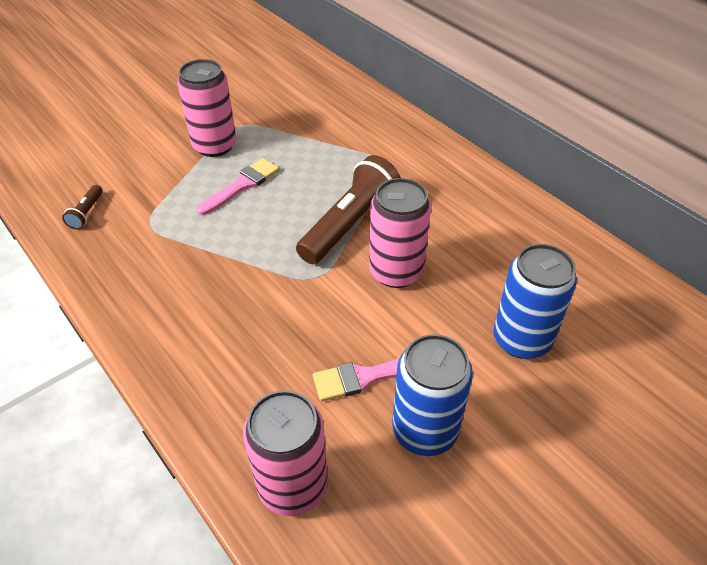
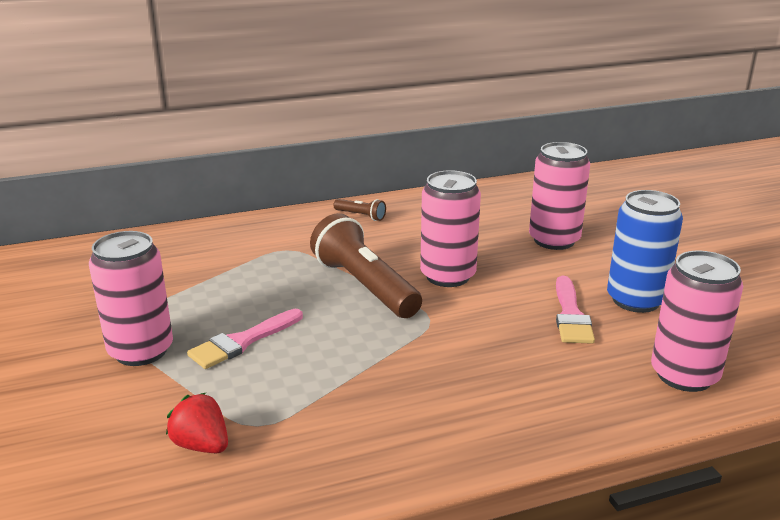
camera: 70 degrees left, 20 degrees down
brown flashlight [62,185,103,230] -> brown flashlight moved to [334,199,386,221]
pink brush [197,158,279,215] -> pink brush turned 105 degrees counterclockwise [187,309,303,369]
blue can [493,244,577,359] -> pink can [529,142,590,250]
none -> red strawberry [166,393,228,453]

